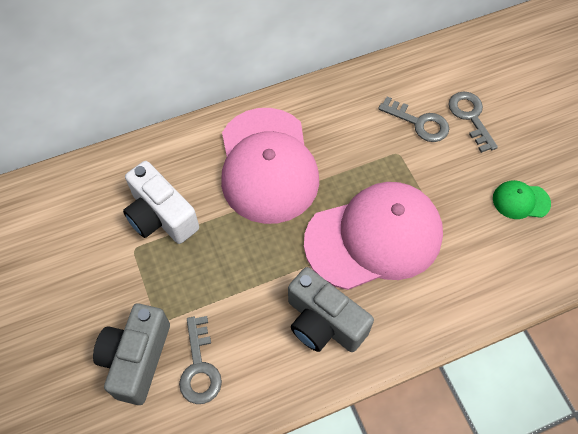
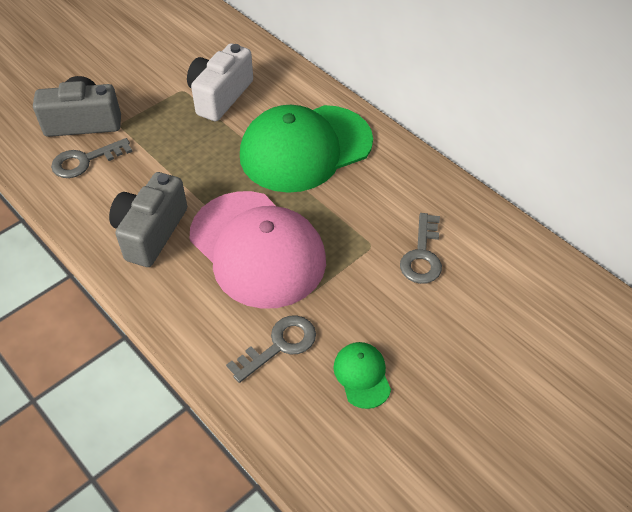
camera: 70 degrees right, 10 degrees down
pink cap [221,108,319,224] -> green cap [240,105,373,193]
grey key [448,92,498,153] -> grey key moved to [226,315,316,383]

